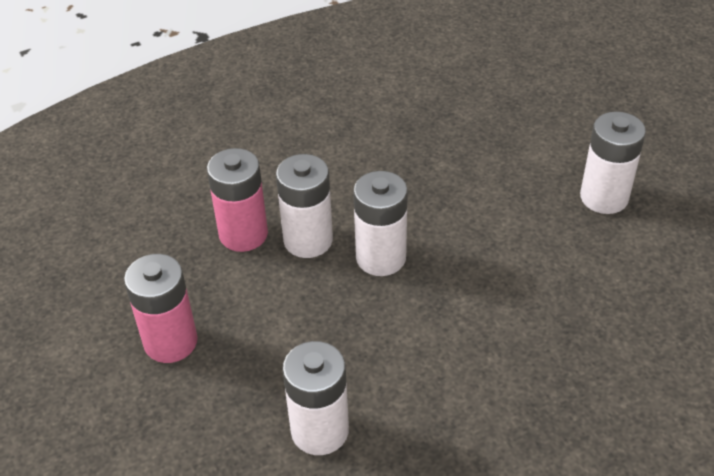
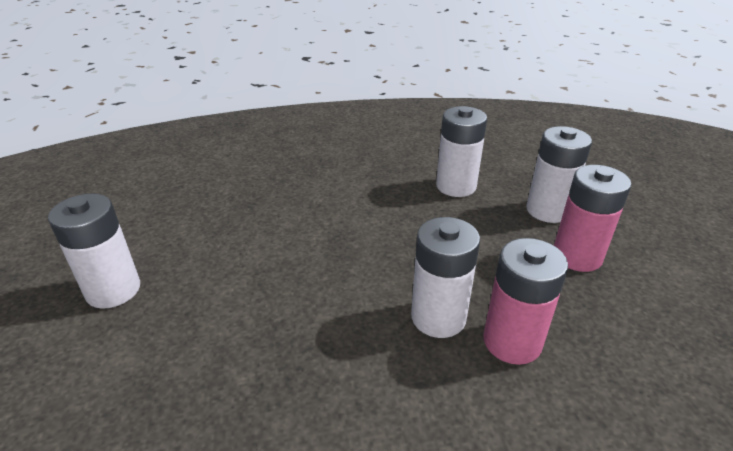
camera: 165 degrees left, 10 degrees down
white battery [353,171,408,276] -> white battery moved to [526,126,592,223]

